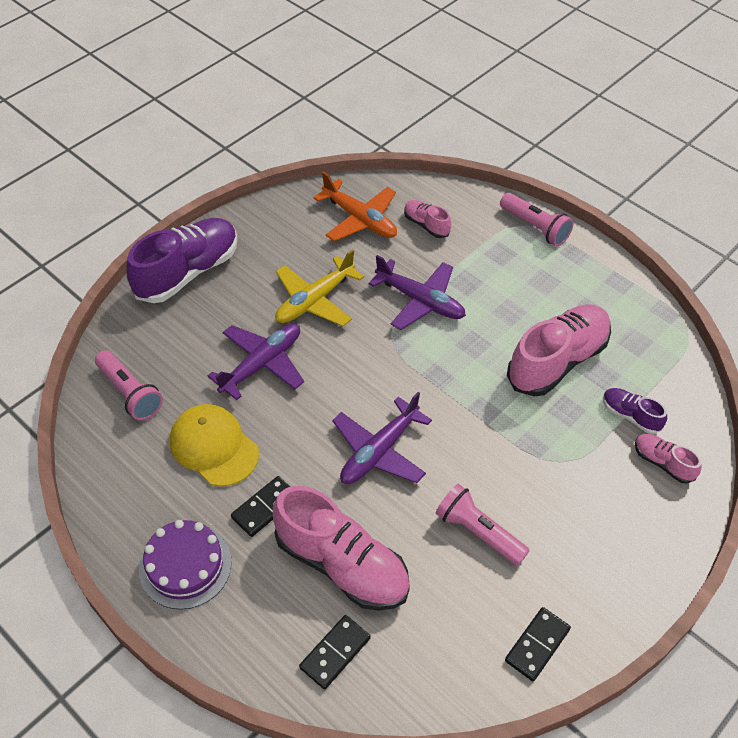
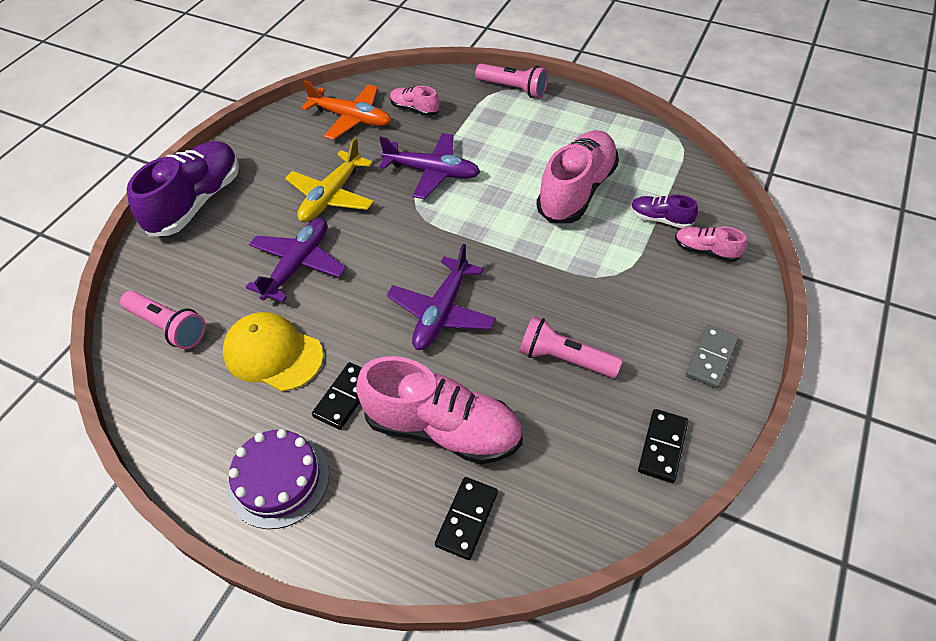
camera: 15 degrees left, 0 degrees up
none -> grey domino [686,325,738,389]

